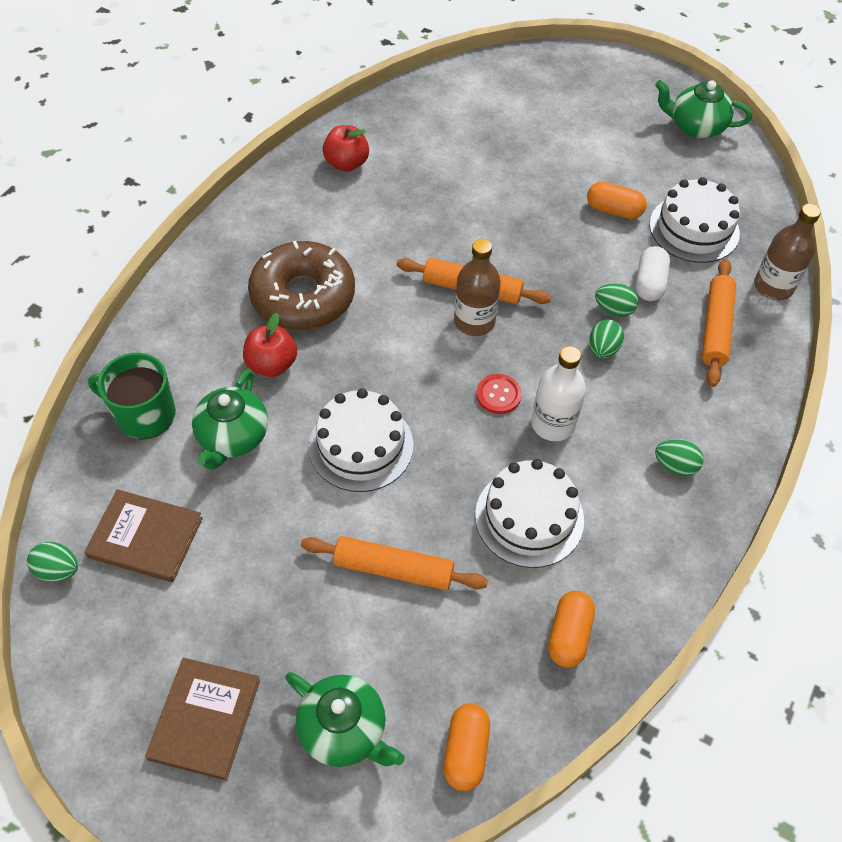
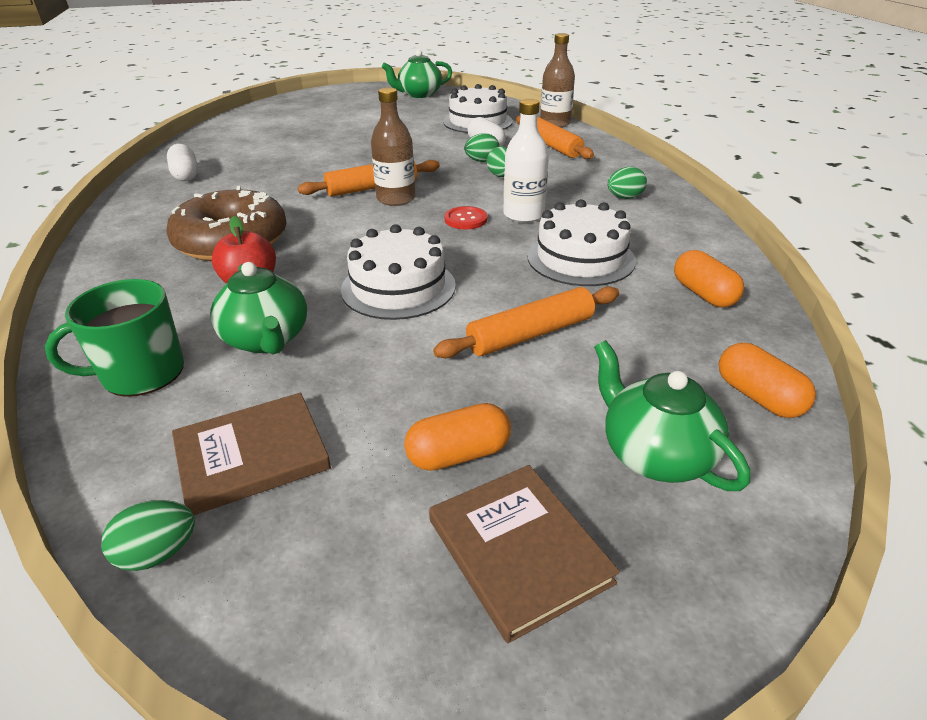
camera: 40 degrees left, 20 degrees down
green teapot [285,672,405,767] -> green teapot turned 120 degrees counterclockwise [594,340,750,491]
red apple [323,125,369,172] -> white capsule [167,144,198,181]
orange capsule [587,181,647,219] -> orange capsule moved to [404,403,511,471]

